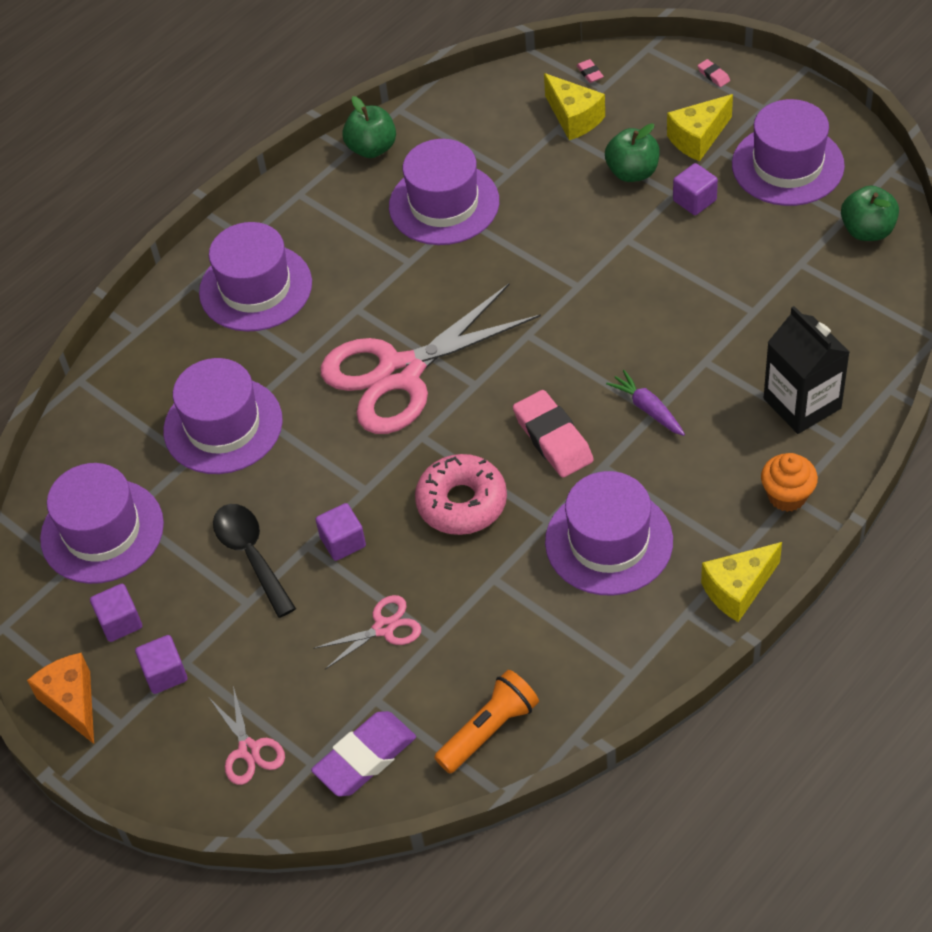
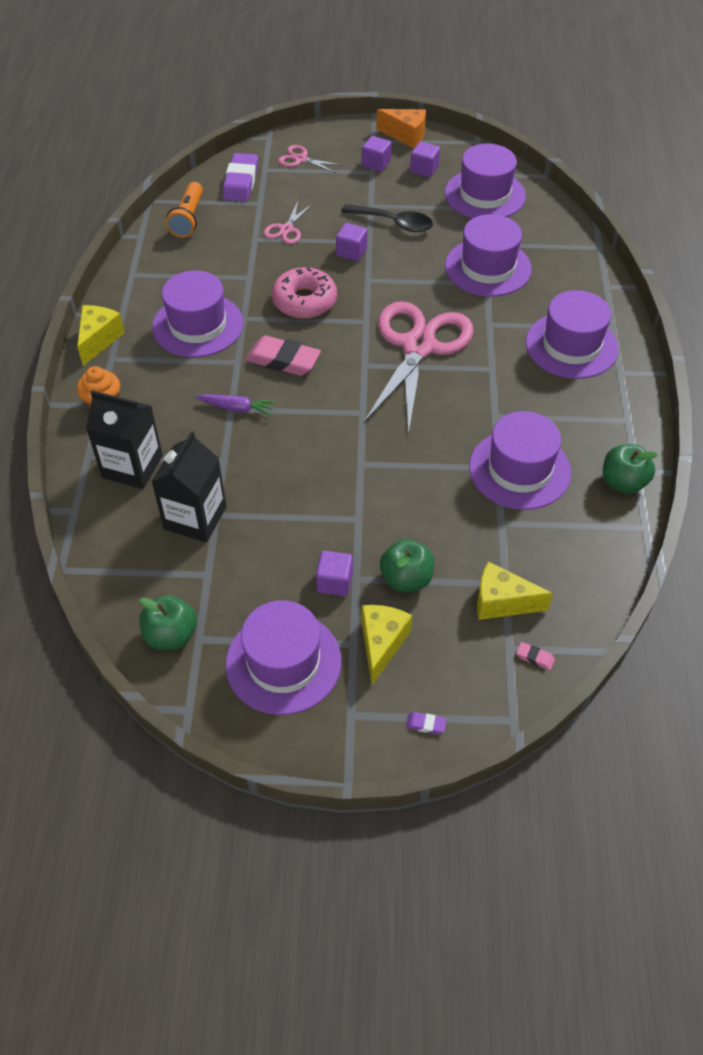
camera: 135 degrees right, 0 degrees up
pink eraser [698,59,730,87] -> purple eraser [406,712,447,734]
none -> black carton [151,431,227,542]

